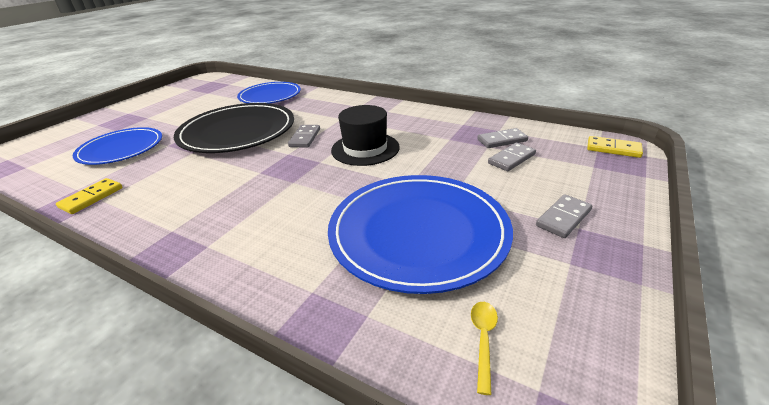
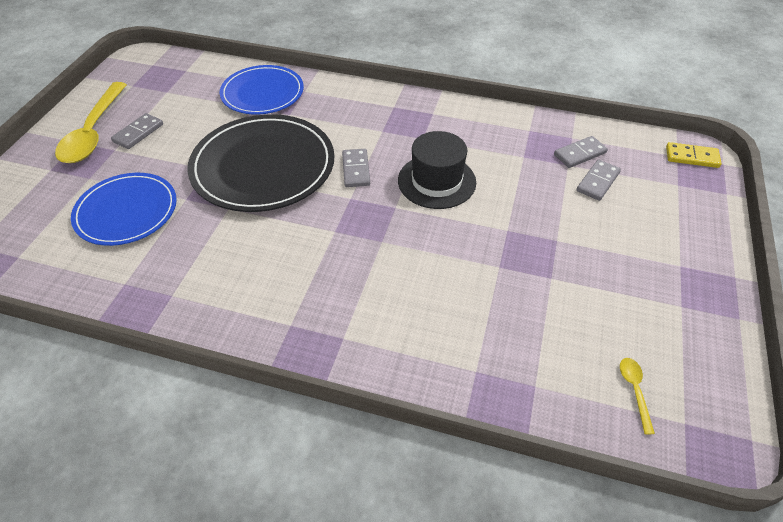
camera: 15 degrees left, 15 degrees up
yellow domino [56,178,123,214] -> none
blue plate [328,175,513,294] -> none
grey domino [536,194,592,238] -> grey domino moved to [111,113,163,149]
none -> yellow spoon [55,82,127,163]

